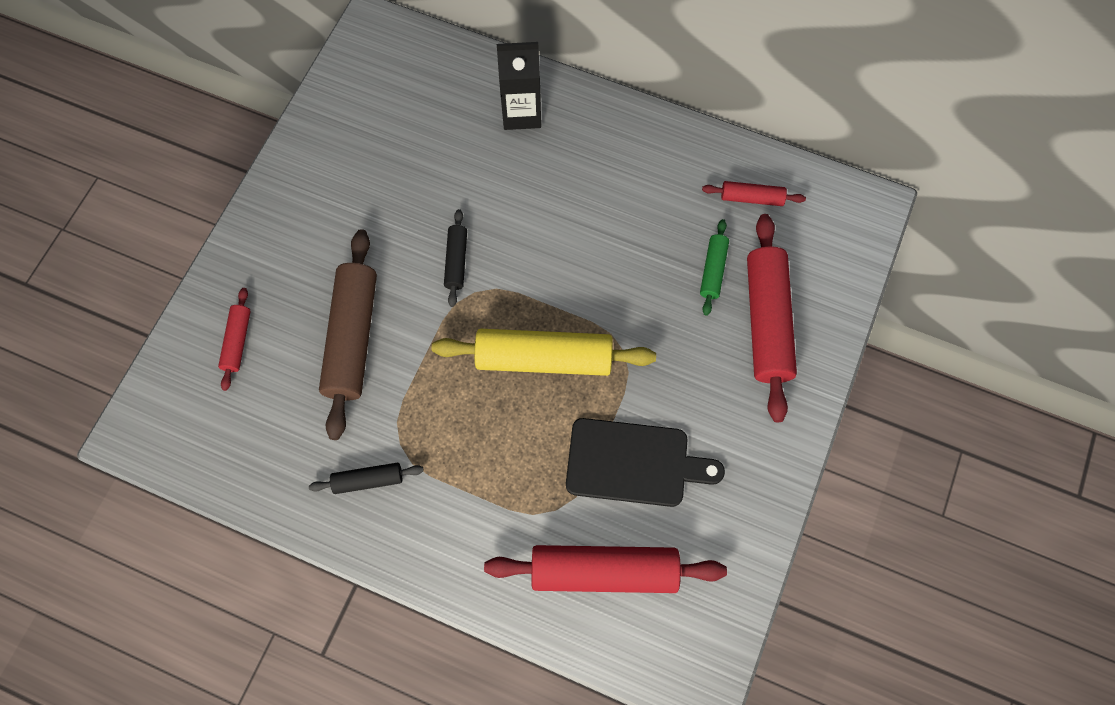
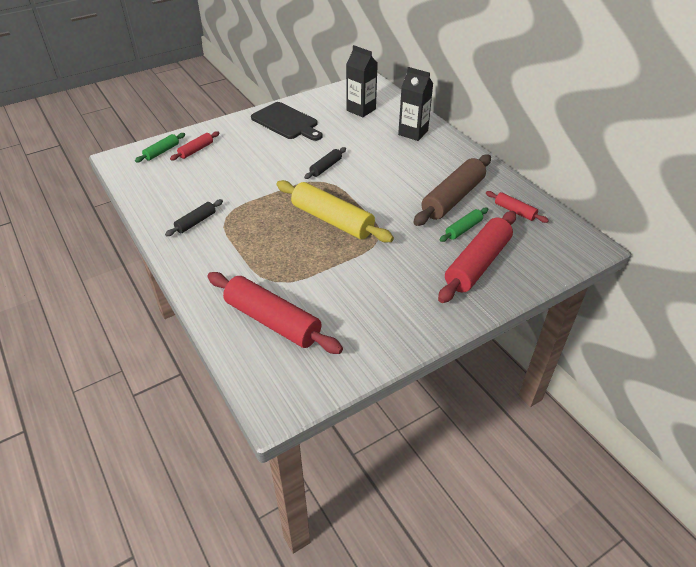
camera: 35 degrees right, 25 degrees down
black rolling pin [309,463,424,494] -> black rolling pin turned 75 degrees counterclockwise [165,199,223,236]
brown rolling pin [319,229,377,440] -> brown rolling pin moved to [413,155,491,226]
black cutting board [566,418,725,507] -> black cutting board moved to [251,102,323,141]
none -> green rolling pin [135,133,185,162]
none -> black carton [346,45,378,117]

